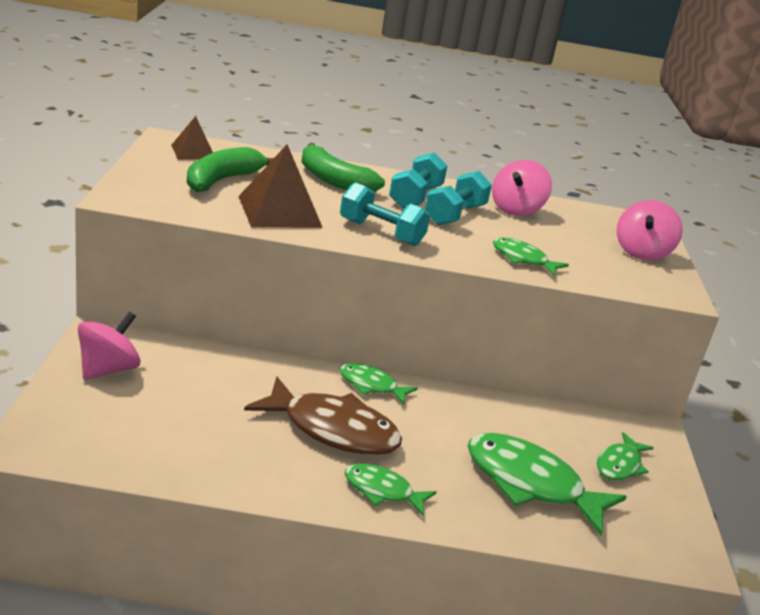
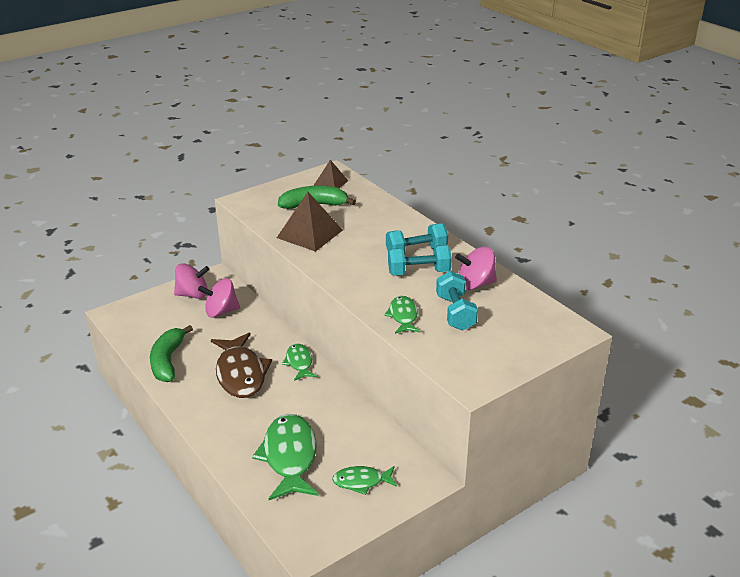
camera: 55 degrees right, 5 degrees up
green banana [301,143,385,192] -> green banana moved to [150,325,193,382]
turquoise dumbbell [340,182,430,246] -> turquoise dumbbell moved to [436,271,478,331]
green fish [344,463,436,516] -> none
pink spinning top [617,200,682,260] -> pink spinning top moved to [198,278,240,318]

